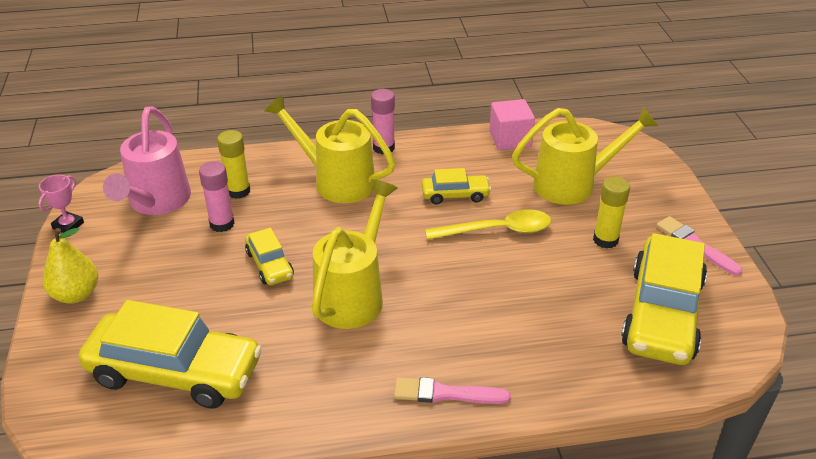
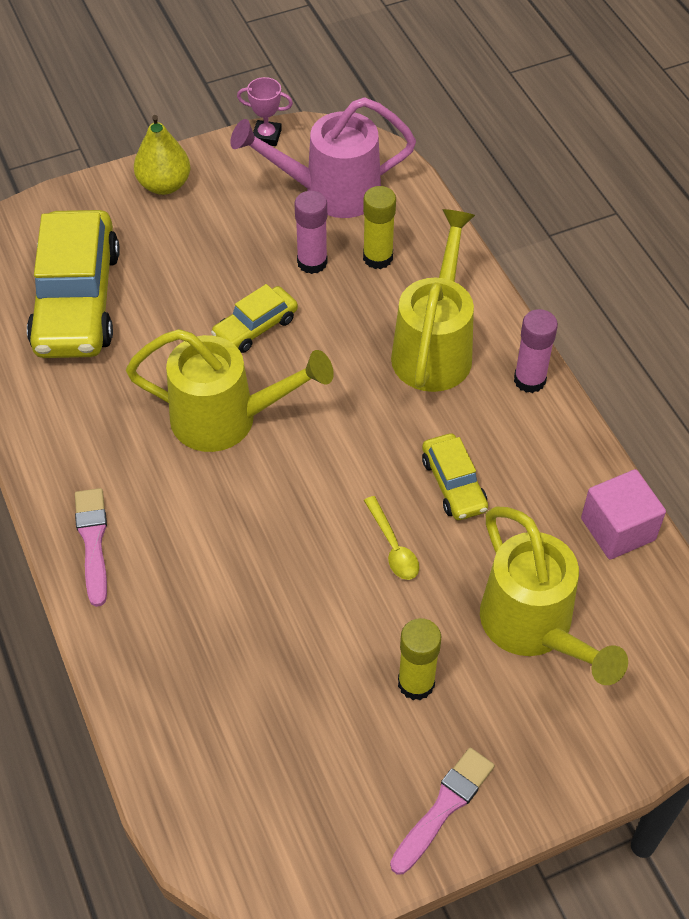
camera: 75 degrees right, 15 degrees up
yellow spoon [425,209,551,240] -> yellow spoon [364,496,419,580], size x0.59
yellow car [621,233,707,365] -> none

